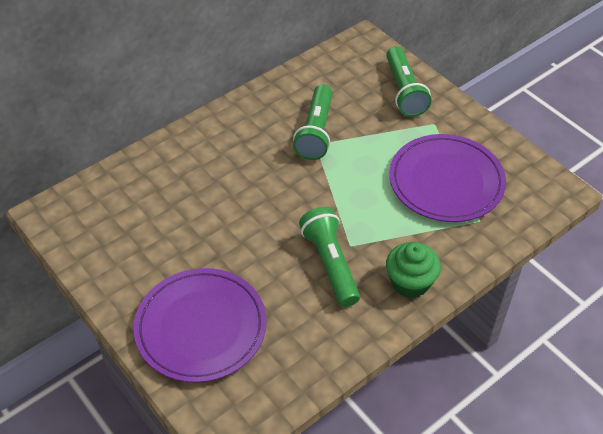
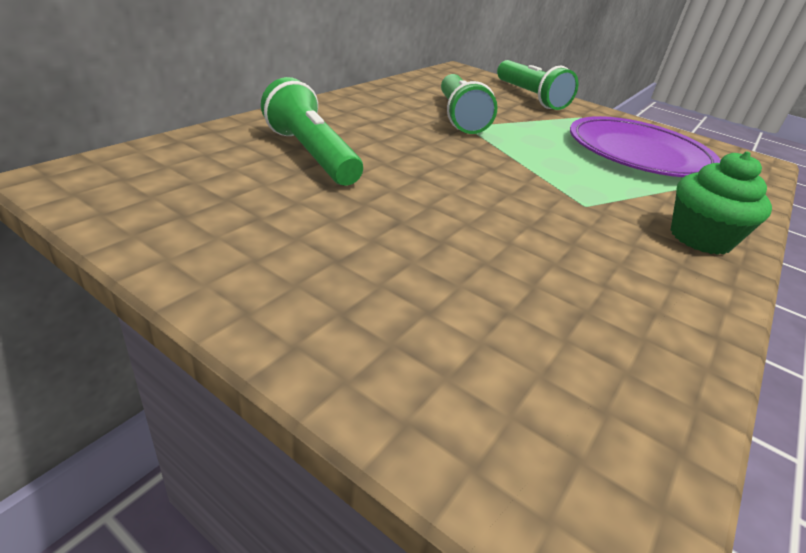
camera: 20 degrees left, 15 degrees down
purple plate [134,268,267,383] -> none
green flashlight [299,207,360,307] -> green flashlight moved to [261,77,363,186]

